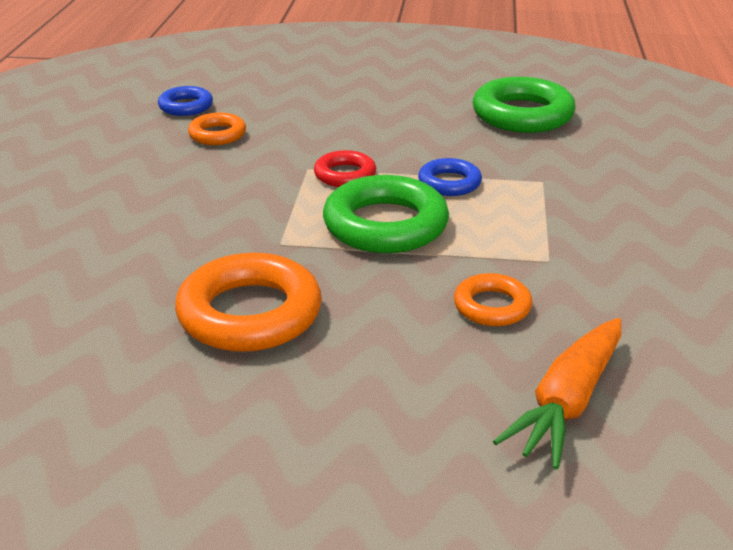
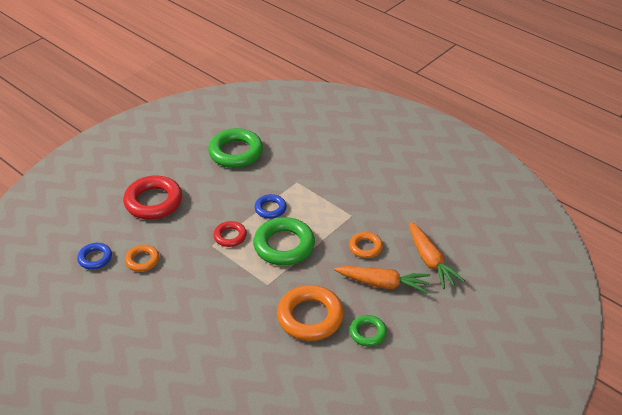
camera: 55 degrees left, 10 degrees up
none -> red ring [123,175,182,219]
none -> orange carrot [334,266,430,294]
none -> green ring [350,315,387,347]

